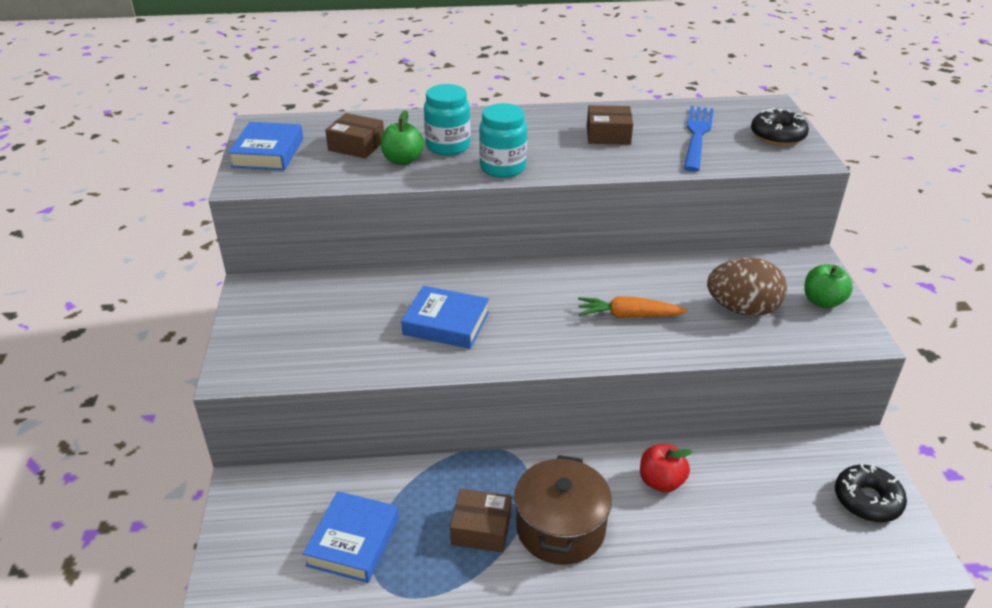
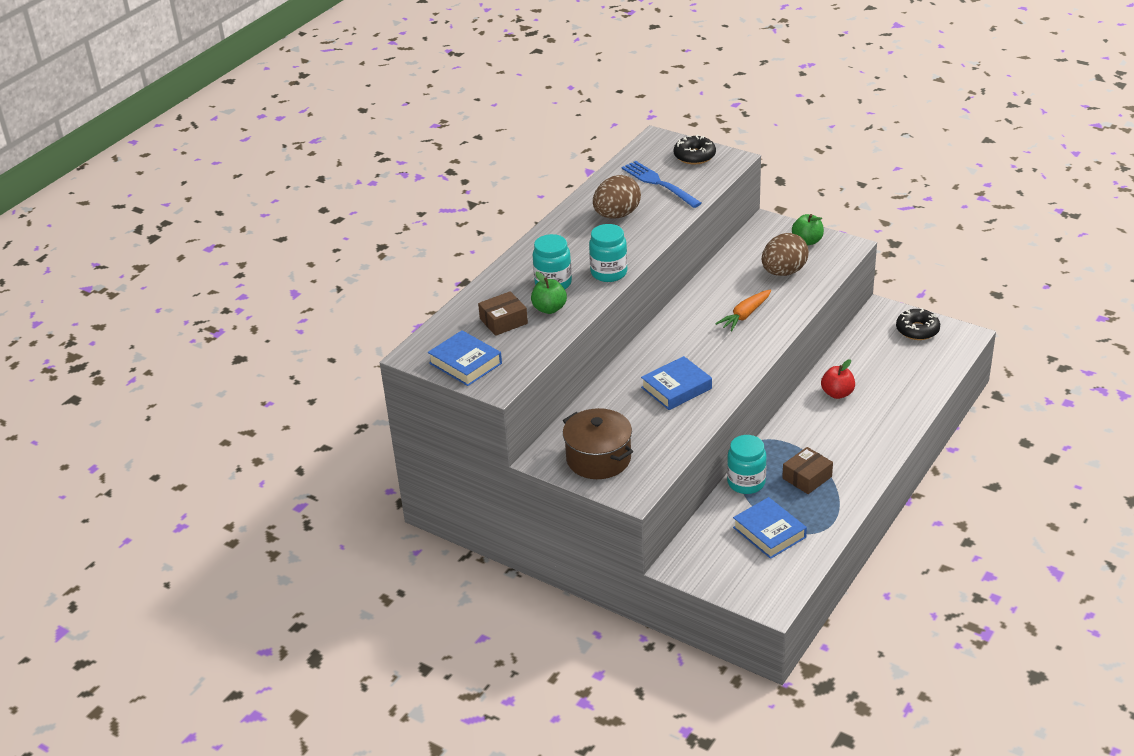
camera: 50 degrees left, 0 degrees up
brown pot [514,455,612,565] -> brown pot moved to [563,408,633,479]
brown box [587,105,633,145] -> brown egg [593,175,641,219]
none -> turquoise jar [727,435,767,494]

